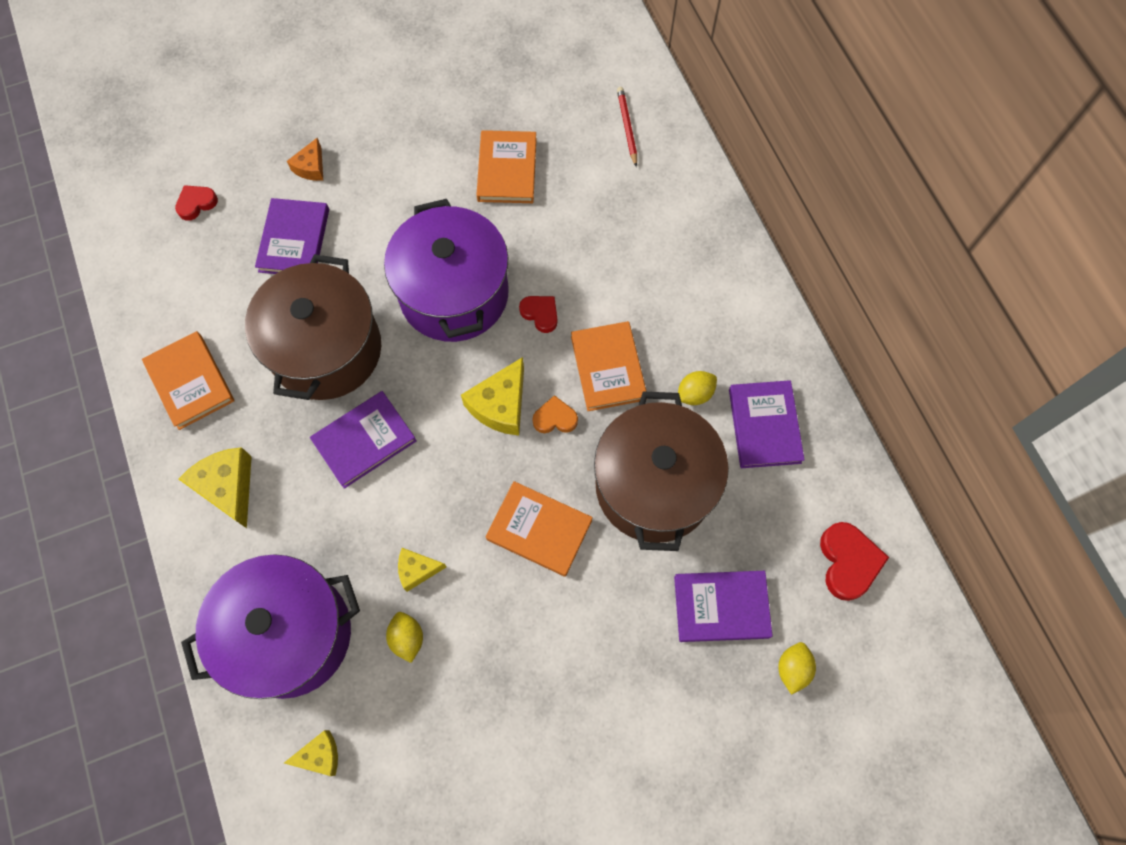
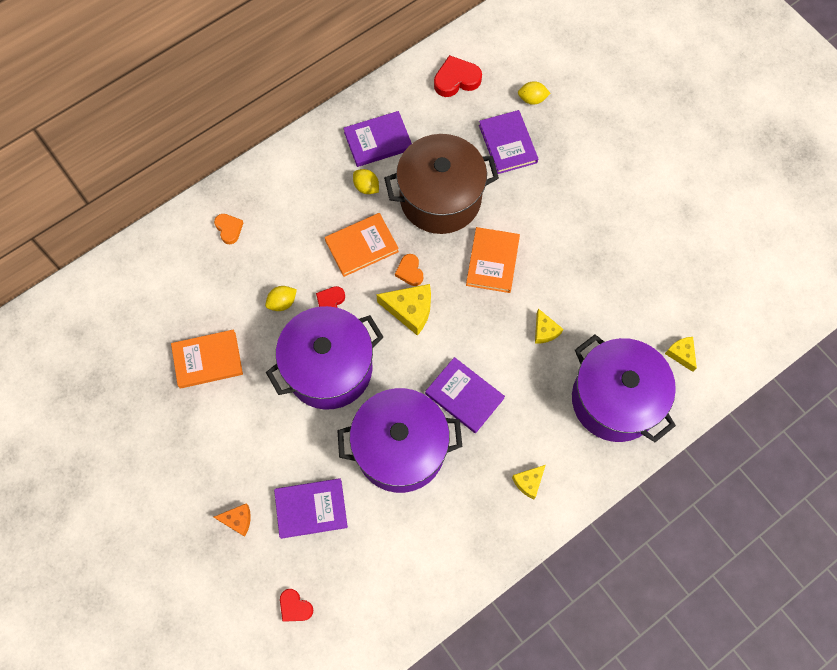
camera: 105 degrees left, 0 degrees up
orange book [142,331,234,430] -> none
yellow cheese [178,447,252,528] -> yellow cheese [512,465,546,499], size x0.60
brown pot [245,254,381,400] -> purple pot [337,388,462,493]
yellow lemon [386,612,423,663] -> yellow lemon moved to [265,286,297,311]
red pencil [617,87,637,167] -> none
none -> orange heart [214,214,243,244]

